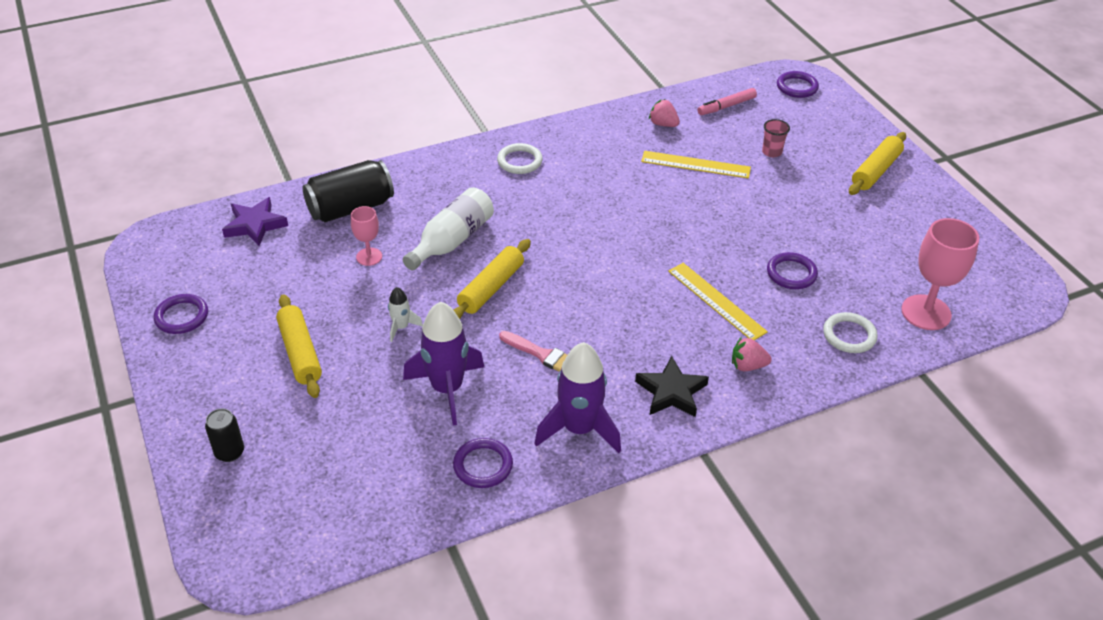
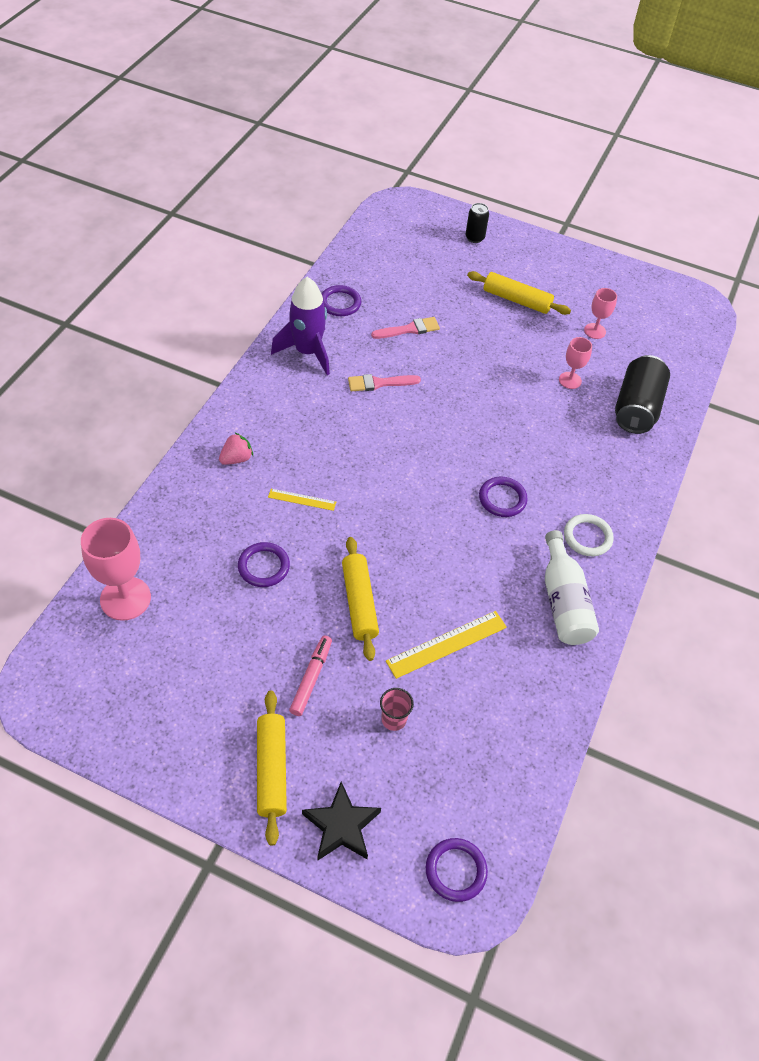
camera: 135 degrees right, 10 degrees up
purple ring [154,294,208,334] -> purple ring moved to [479,477,528,517]
purple star [222,197,288,246] -> none
white rocket [388,287,423,342] -> none
white bottle [403,187,494,270] -> white bottle moved to [545,530,599,645]
purple rocket [403,302,484,425] -> pink brush [371,317,440,339]
yellow rolling pin [454,239,531,319] -> yellow rolling pin moved to [342,537,379,661]
black star [635,356,709,417] -> black star moved to [302,782,381,861]
pink strawberry [649,99,680,127] -> none
yellow ruler [668,263,768,340] -> yellow ruler [268,489,336,511], size x0.58
pink marker [697,88,757,115] -> pink marker moved to [289,636,332,716]
white ring [823,312,878,353] -> none
none -> pink goblet [584,288,617,339]

